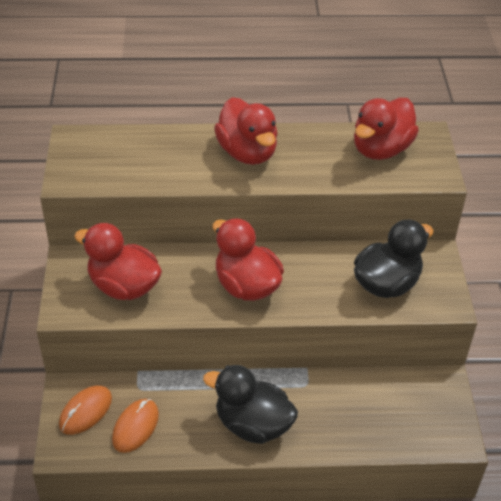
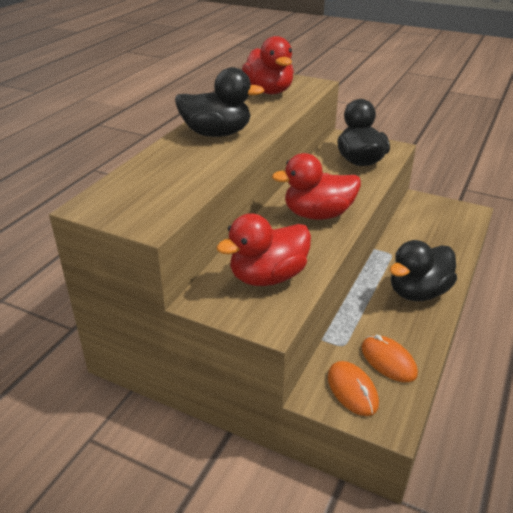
camera: 60 degrees left, 10 degrees down
red duck [214,97,278,165] -> black duck [175,67,265,137]

